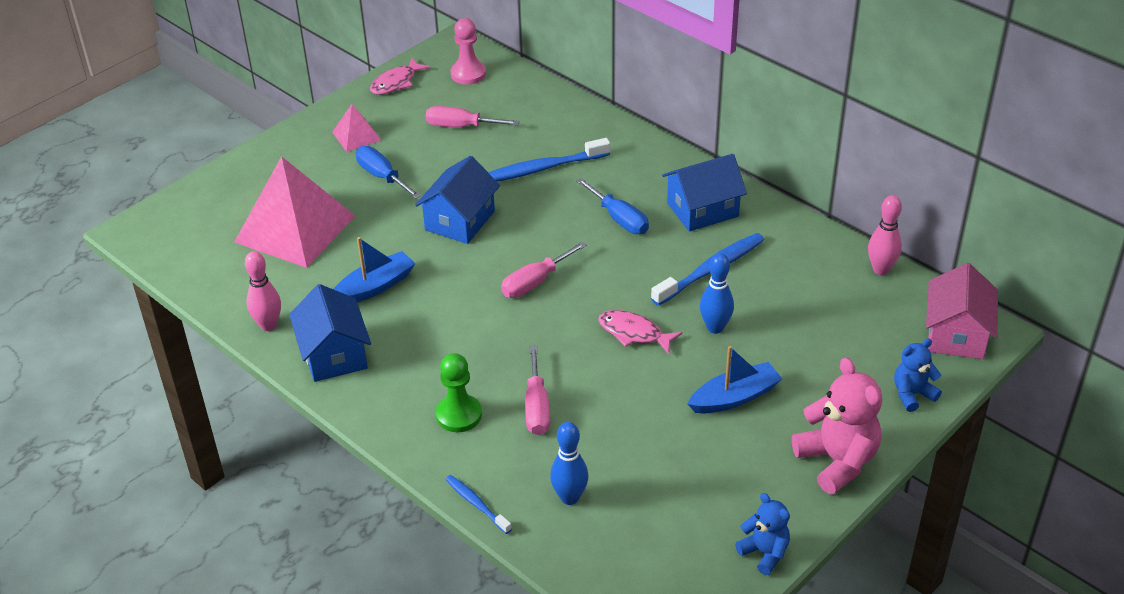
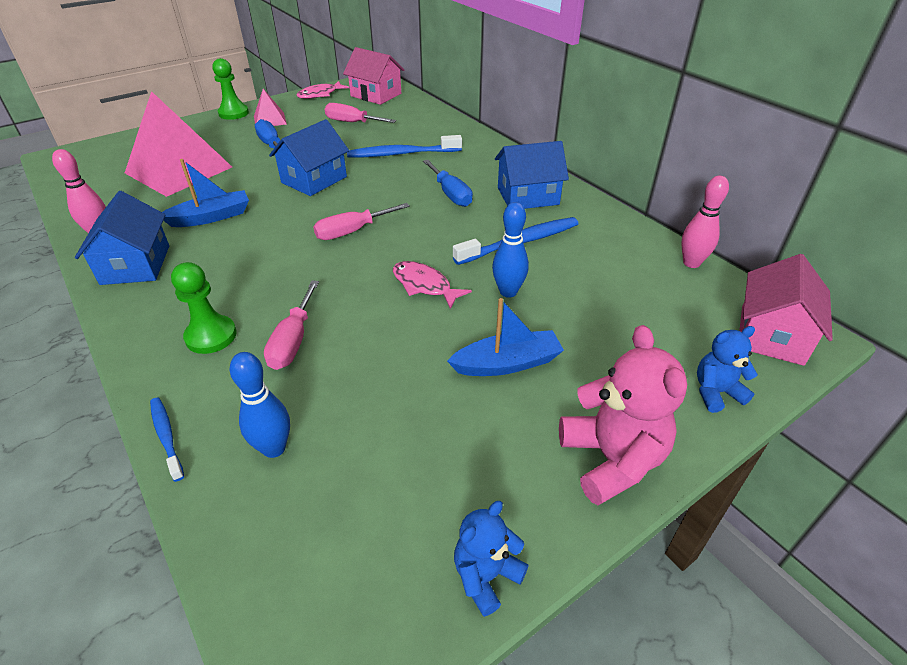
camera: 10 degrees right, 0 degrees up
pink pawn [451,18,486,85] -> pink house [343,47,404,105]
blue teddy bear [735,493,790,575] -> blue teddy bear turned 105 degrees counterclockwise [454,501,529,617]
none -> green pawn [212,58,249,120]

